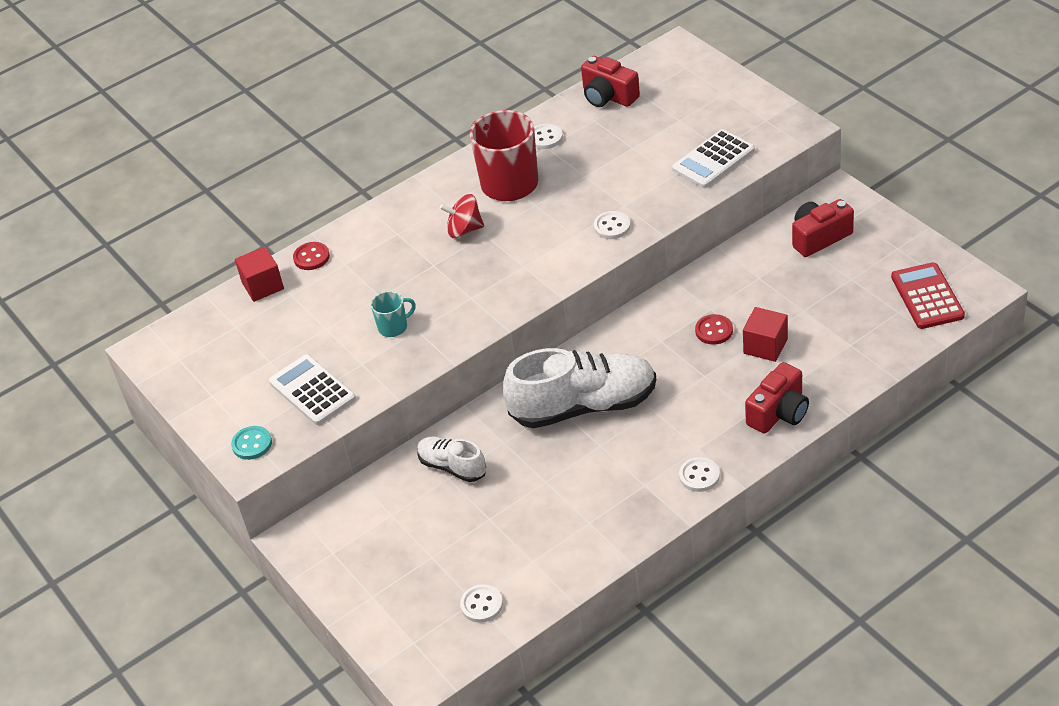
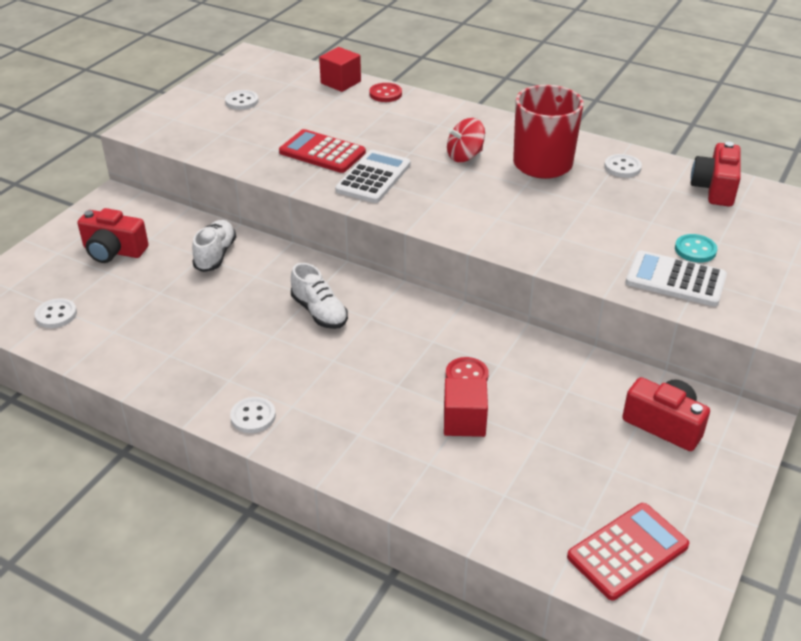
camera: 60 degrees right, 5 degrees down
turquoise button [231,426,272,460] -> turquoise button moved to [675,234,717,263]
white calculator [269,354,356,425] -> white calculator moved to [335,150,411,203]
turquoise mug [371,291,416,337] -> red calculator [279,129,366,173]
red spinning top [440,194,484,238] -> red spinning top turned 90 degrees counterclockwise [447,118,485,162]
white shoe [503,348,656,428] -> white shoe [291,263,348,329], size x0.52
white button [594,211,631,239] -> white button moved to [225,90,259,110]
red camera [745,362,809,433] -> red camera moved to [78,208,149,263]

